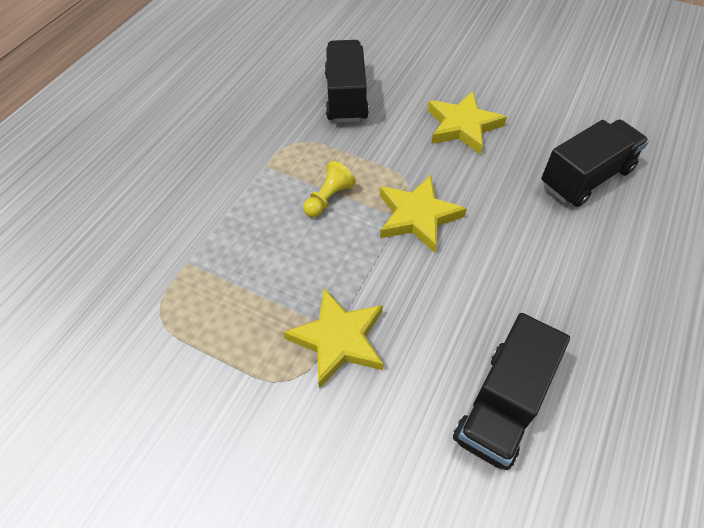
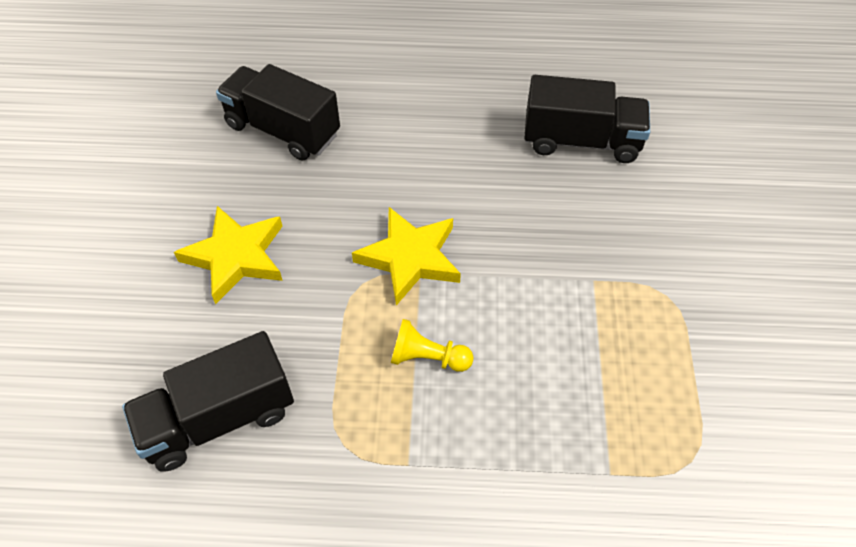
camera: 115 degrees left, 0 degrees up
yellow star [283,288,383,389] -> none

